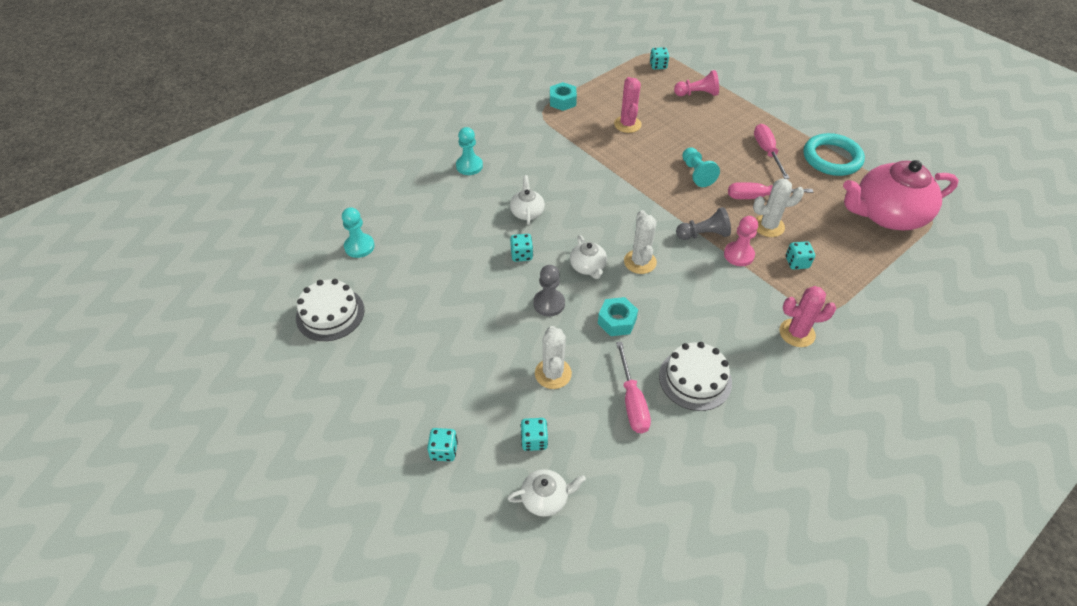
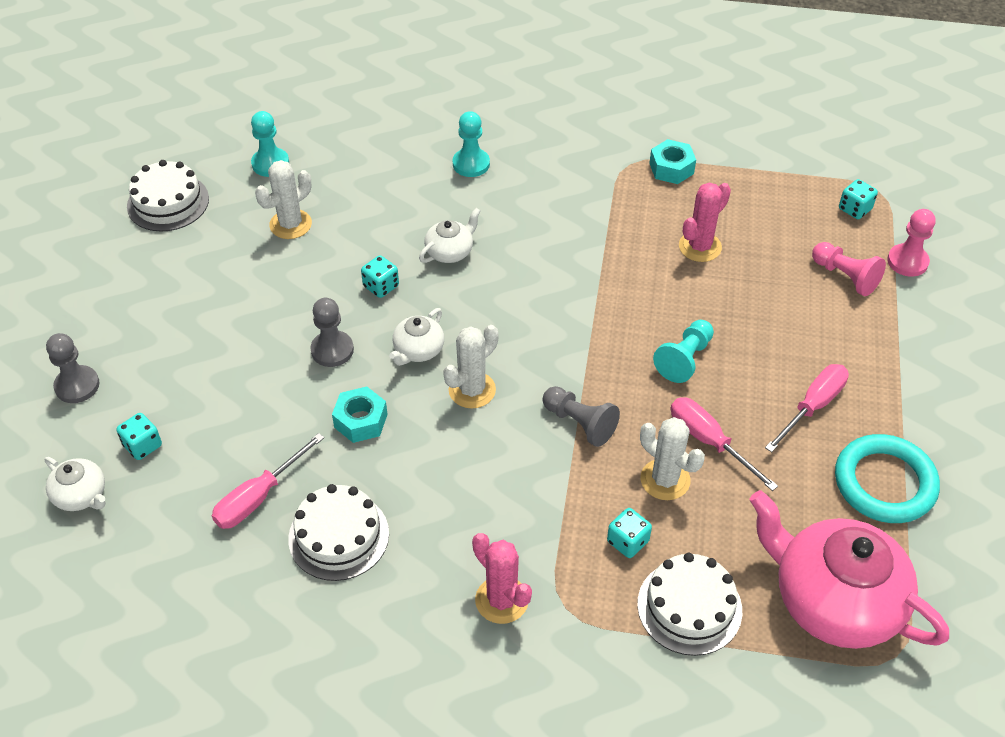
camera: 50 degrees right, 0 degrees up
turquoise dice [427,428,458,462] -> grey pawn [46,333,100,403]
white cactus [535,326,572,389] -> white cactus moved to [255,160,312,239]
pink pawn [724,216,758,266] -> pink pawn moved to [887,209,936,277]
none -> white cake [637,553,742,656]

